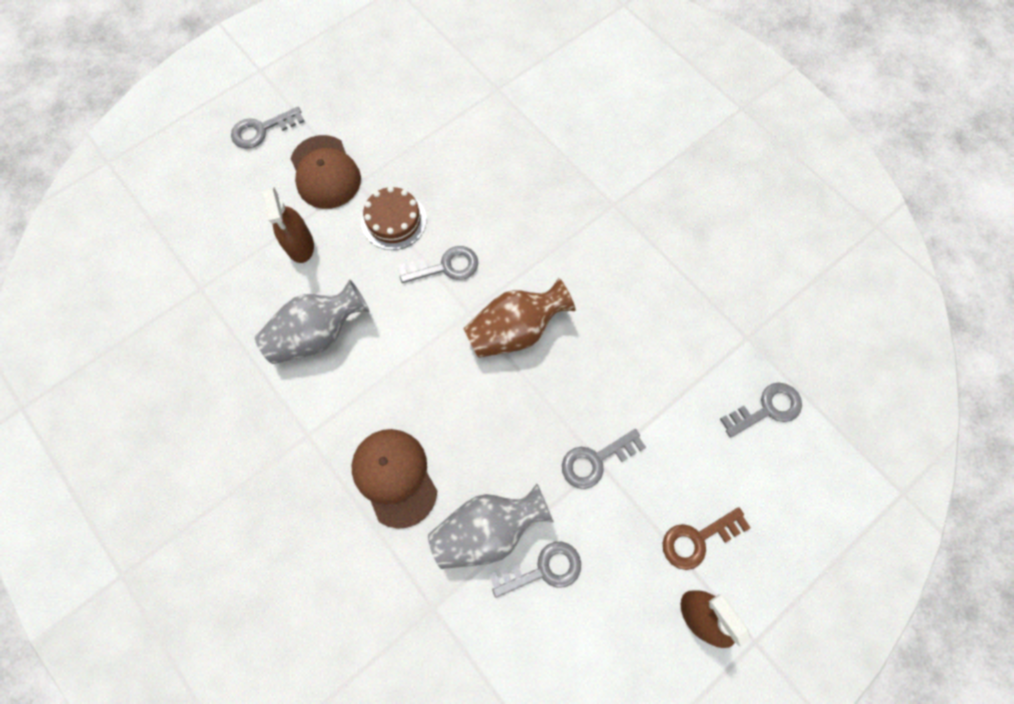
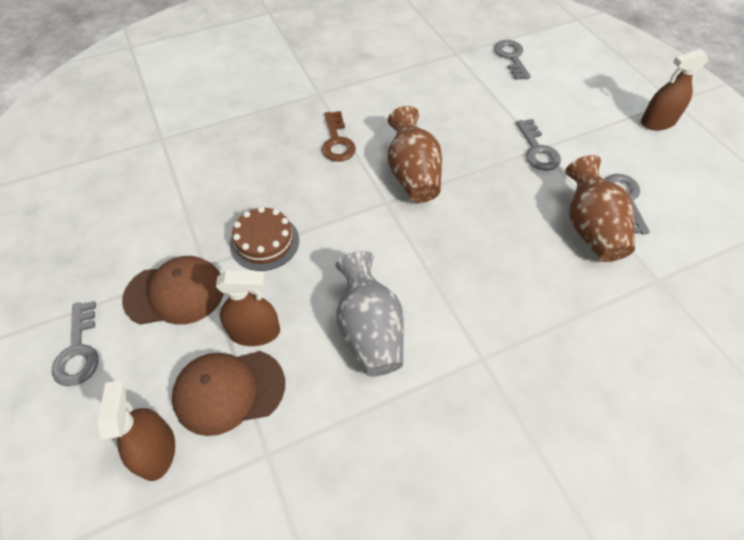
camera: 75 degrees left, 15 degrees down
brown cap [352,429,437,529] -> brown cap moved to [172,351,285,436]
grey key [399,246,478,283] -> none
grey vase [428,484,554,569] -> brown vase [565,155,635,262]
brown key [663,507,750,570] -> brown key moved to [322,111,356,162]
none -> brown spray bottle [98,381,175,481]

